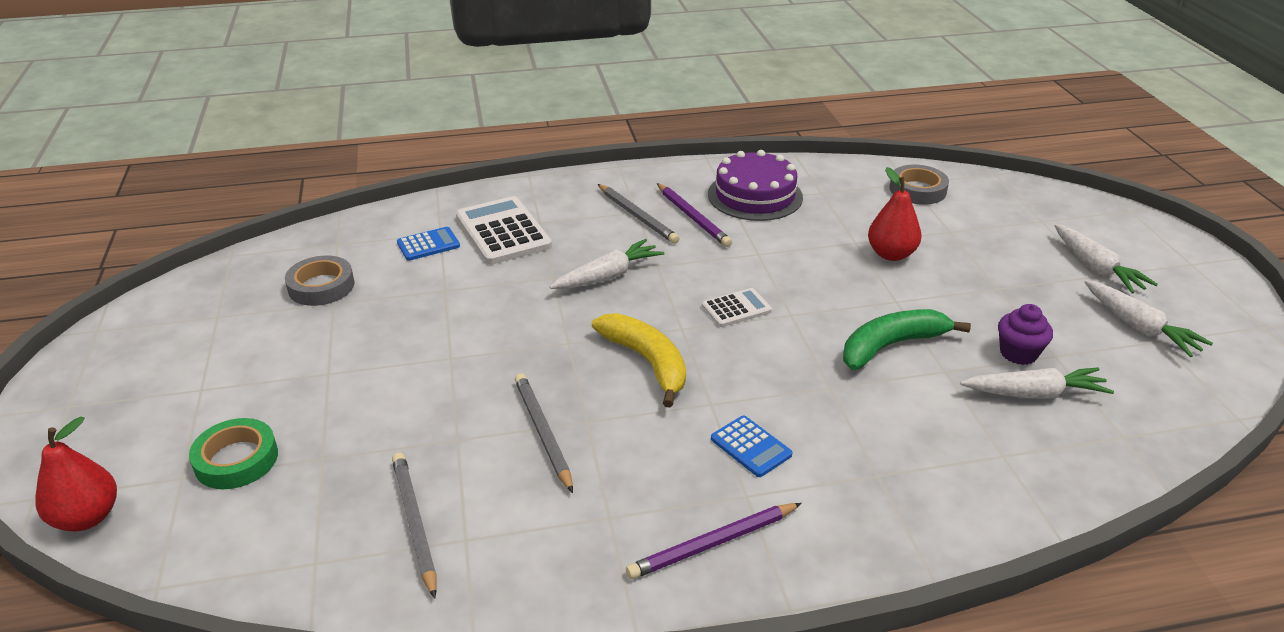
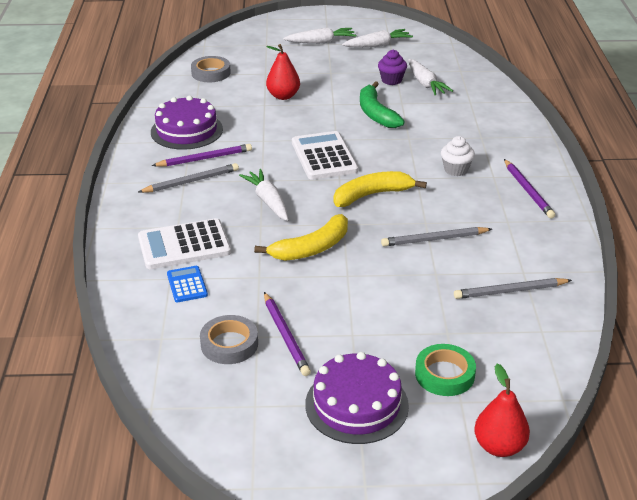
camera: 80 degrees left, 0 degrees up
white calculator [702,288,772,327] -> white calculator [292,131,358,180], size x1.85
blue calculator [711,416,793,477] -> white cupcake [441,136,475,176]
white carrot [960,367,1114,399] -> white carrot turned 150 degrees clockwise [408,59,453,96]
none -> yellow banana [254,214,348,261]
none -> purple pencil [264,292,311,376]
none -> purple cake [305,352,409,444]

